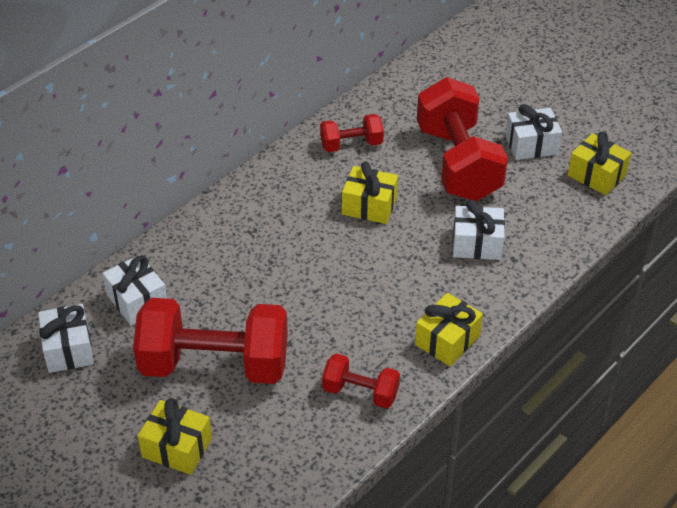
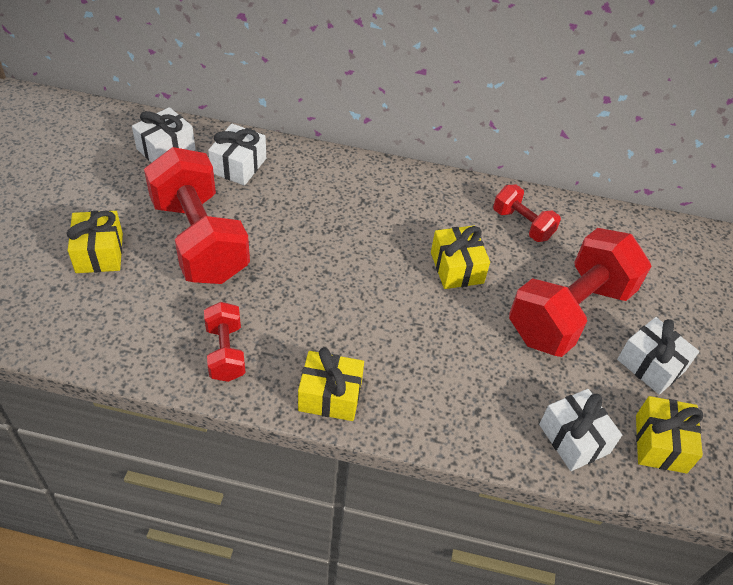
camera: 55 degrees right, 5 degrees up
white gift [453,200,505,260] -> white gift moved to [539,389,622,471]

